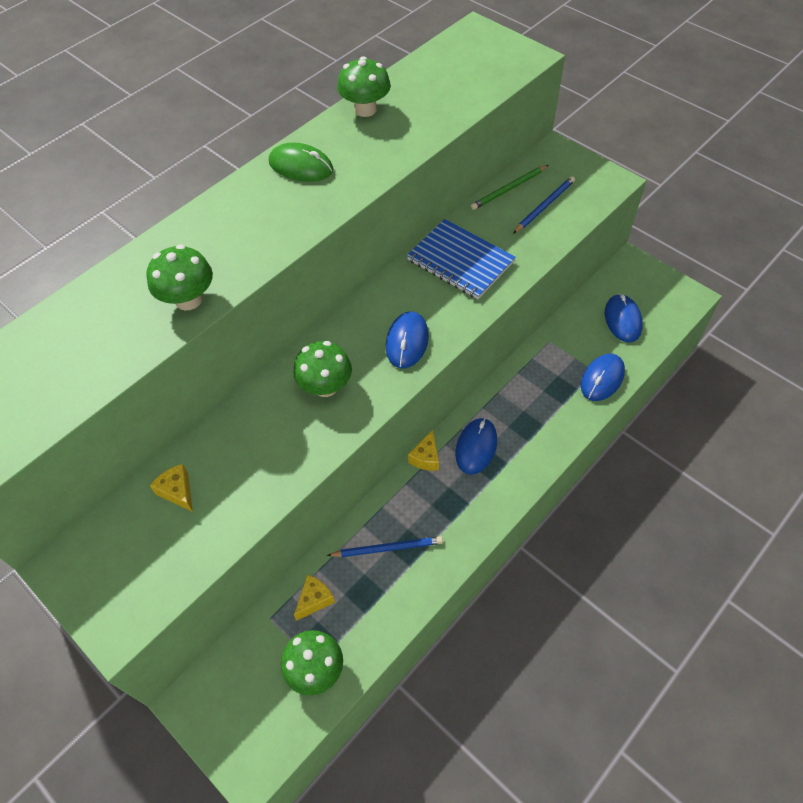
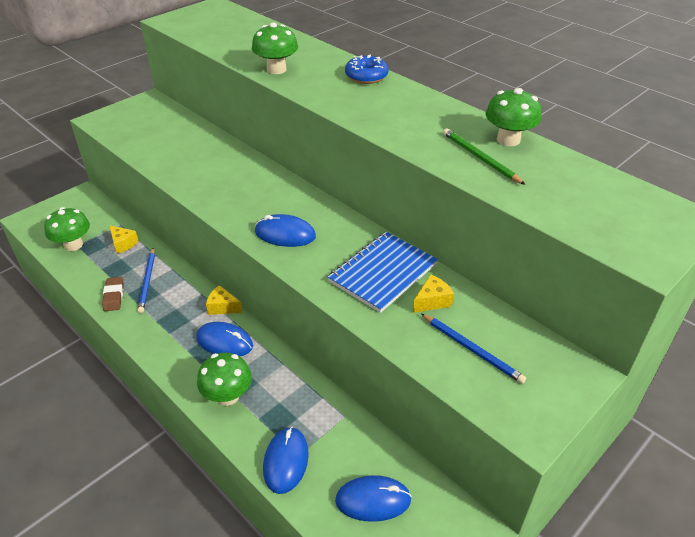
camera: 90 degrees right, 15 degrees down
yellow cheese [150,464,193,512] -> yellow cheese moved to [413,274,454,313]
green mouse [269,142,333,182] -> none
green mushroom [293,341,352,397] -> green mushroom moved to [197,352,252,406]
green pencil [471,165,548,210] -> green pencil moved to [443,128,525,185]
blue mouse [581,354,625,401] -> blue mouse turned 60 degrees clockwise [263,427,309,494]
none -> brown eraser [102,277,124,311]
none -> blue donut [345,54,389,84]

